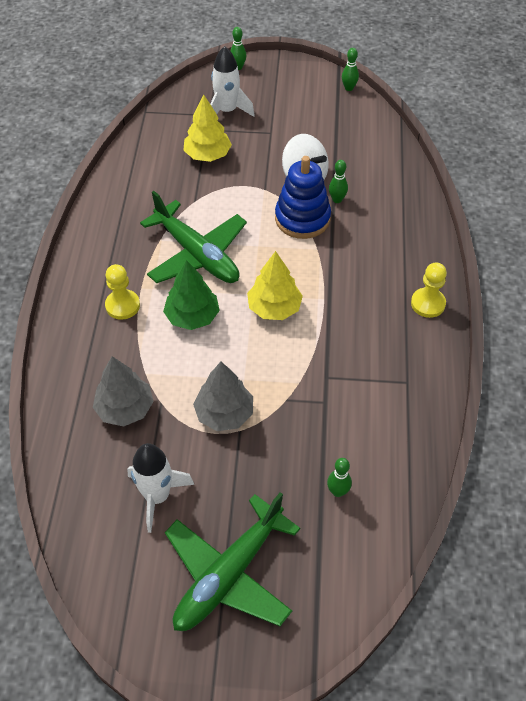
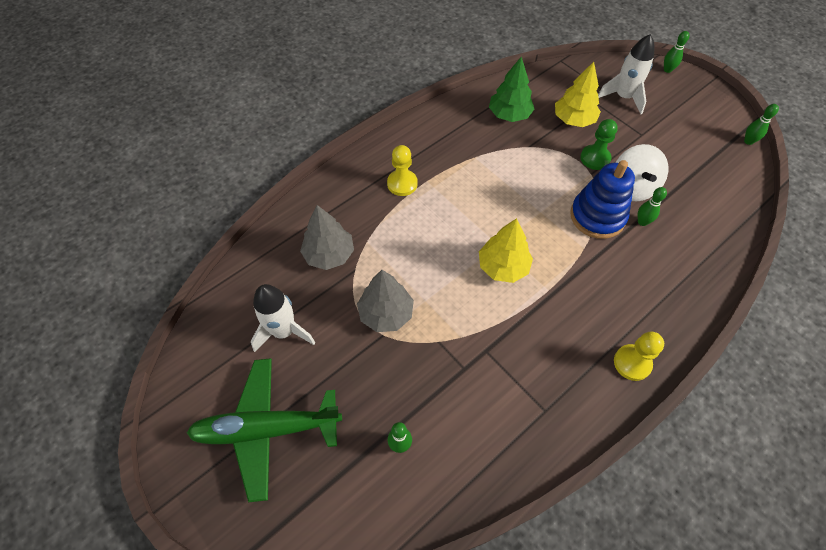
camera: 45 degrees right, 5 degrees up
green plane [140,191,247,283] -> none
green tree [163,260,220,330] -> green tree moved to [489,56,534,122]
none -> green pawn [580,119,618,170]

